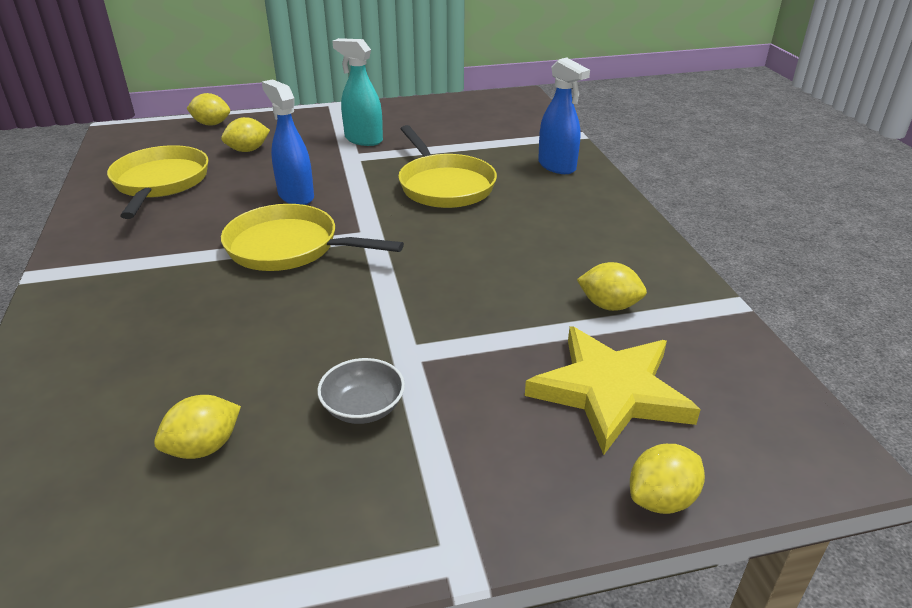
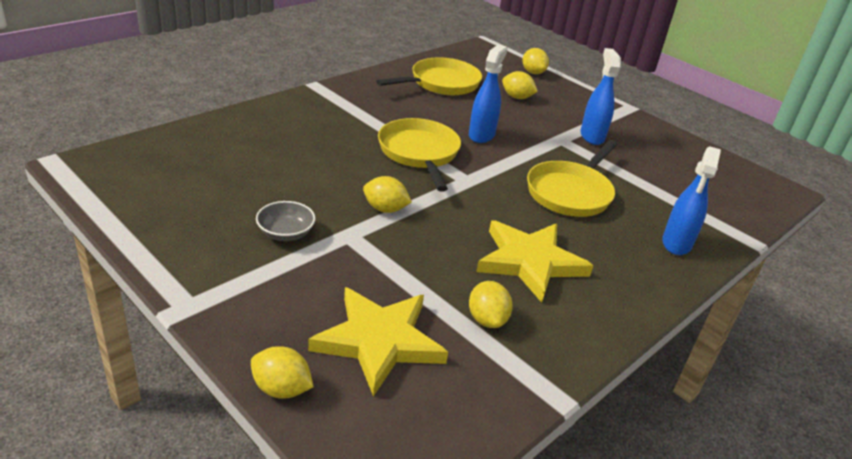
camera: 55 degrees right, 0 degrees up
yellow lemon [154,395,241,459] -> yellow lemon moved to [363,176,412,213]
turquoise spray bottle [332,38,383,146] -> blue spray bottle [580,48,621,145]
none -> yellow star [476,221,593,303]

